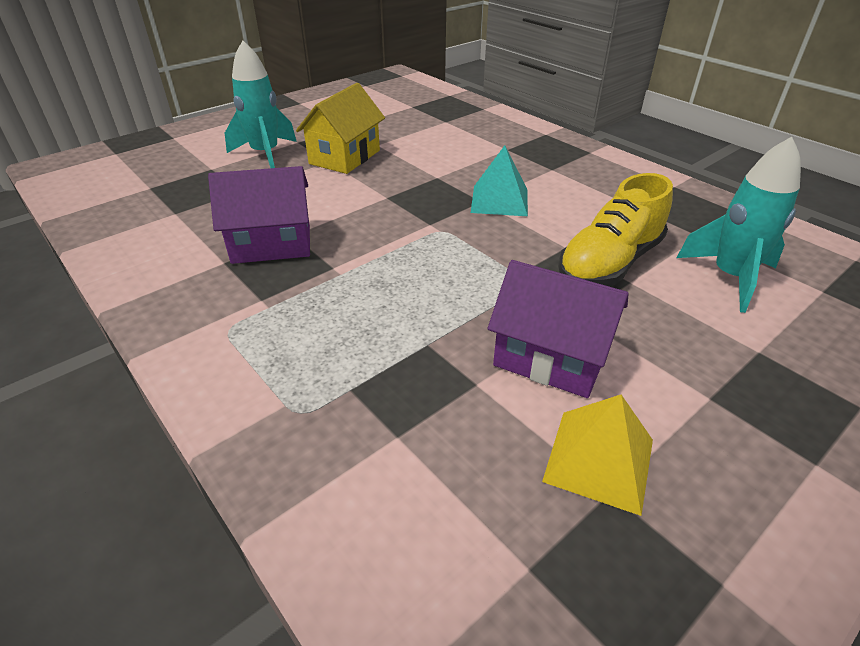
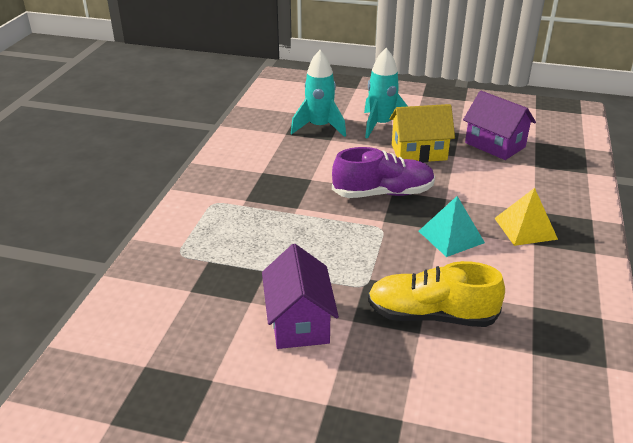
camera: 55 degrees right, 5 degrees down
purple house [208,166,310,264] -> purple house moved to [463,91,536,160]
yellow pyramid [542,395,653,516] -> yellow pyramid moved to [494,188,558,246]
turquoise rocket [676,137,801,313] -> turquoise rocket moved to [291,50,346,137]
none -> purple shoe [332,147,435,198]

